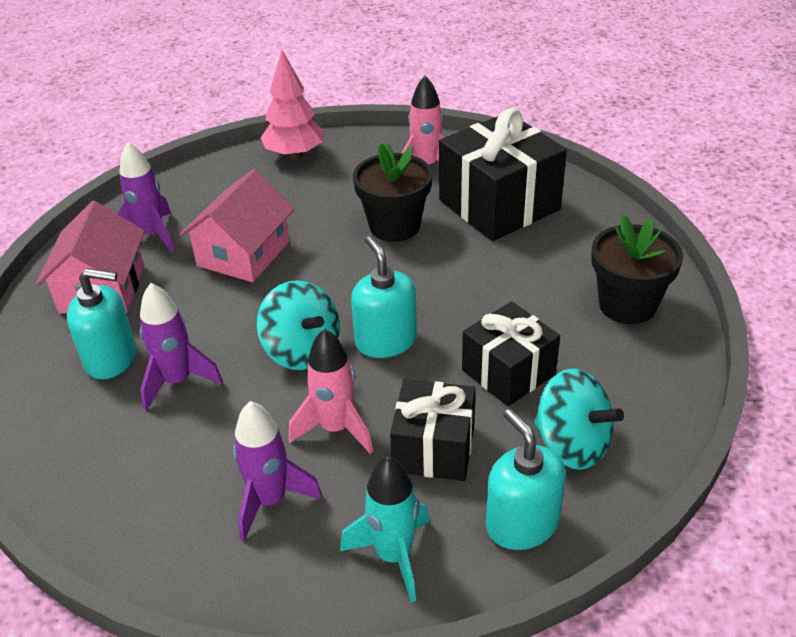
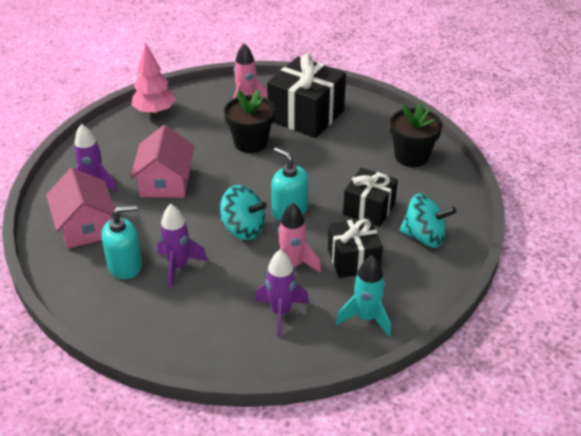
camera: 25 degrees left, 0 degrees up
turquoise soap dispenser [486,409,566,550] -> none

